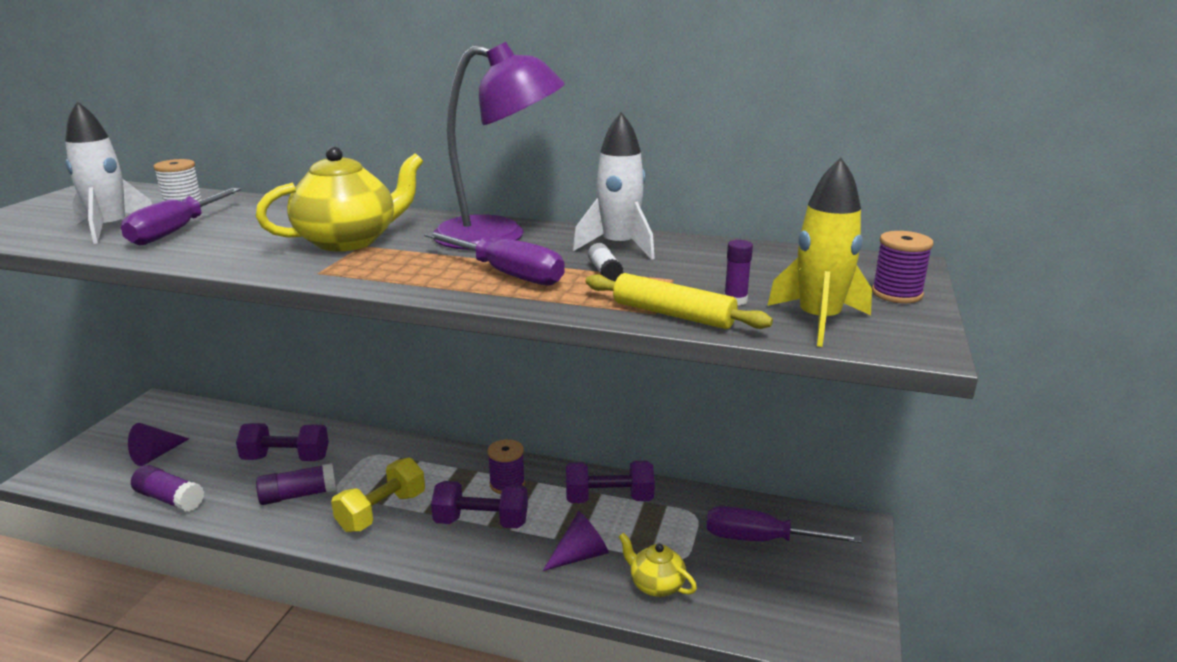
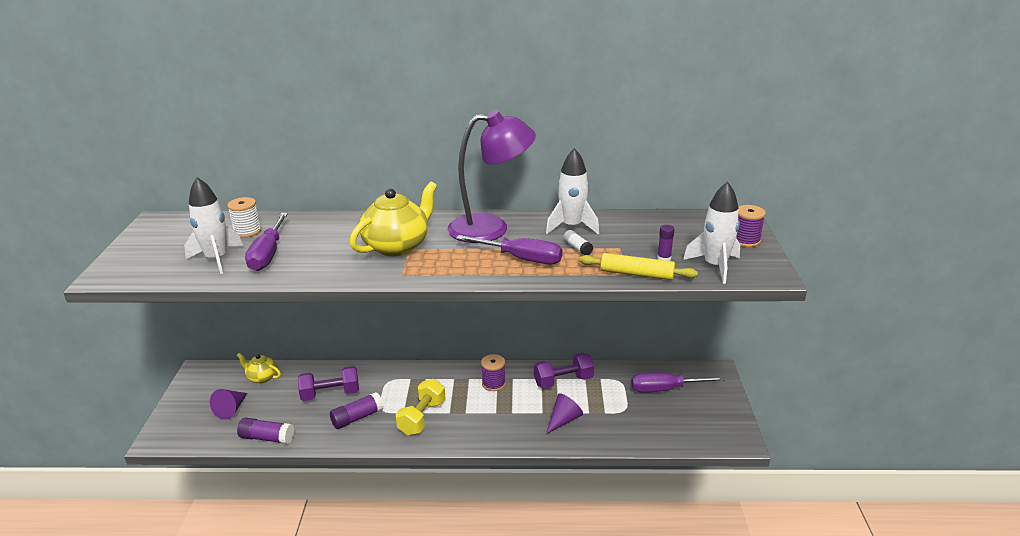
camera: 15 degrees left, 5 degrees up
purple dumbbell [431,481,528,528] -> none
yellow teapot [619,533,697,597] -> yellow teapot moved to [237,353,281,383]
yellow rocket [767,158,872,347] -> white rocket [683,181,740,284]

